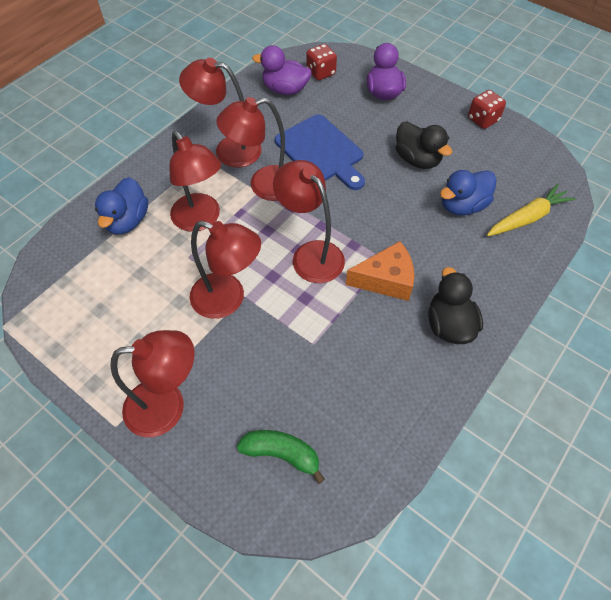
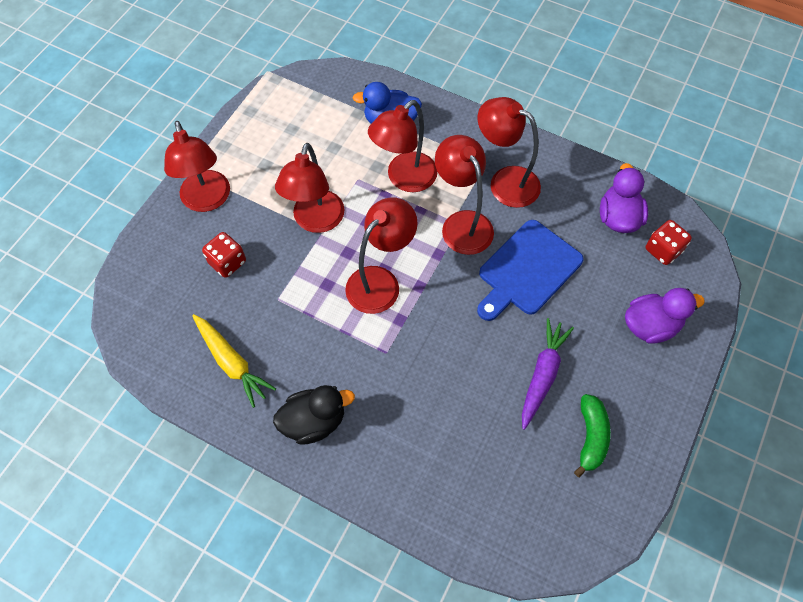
camera: 80 degrees right, 5 degrees up
red lamp [179,58,262,168] -> red lamp turned 60 degrees counterclockwise [478,97,541,208]
green banana [237,430,325,484] -> green banana moved to [574,394,611,478]
orange cheese [346,241,414,301] -> none
black duck [396,121,452,169] -> purple carrot [522,318,574,430]
blue duck [440,170,496,216] -> none
red dice [468,90,506,129] -> red dice moved to [202,232,246,278]
yellow carrot [487,184,576,236] -> yellow carrot moved to [192,314,276,408]

